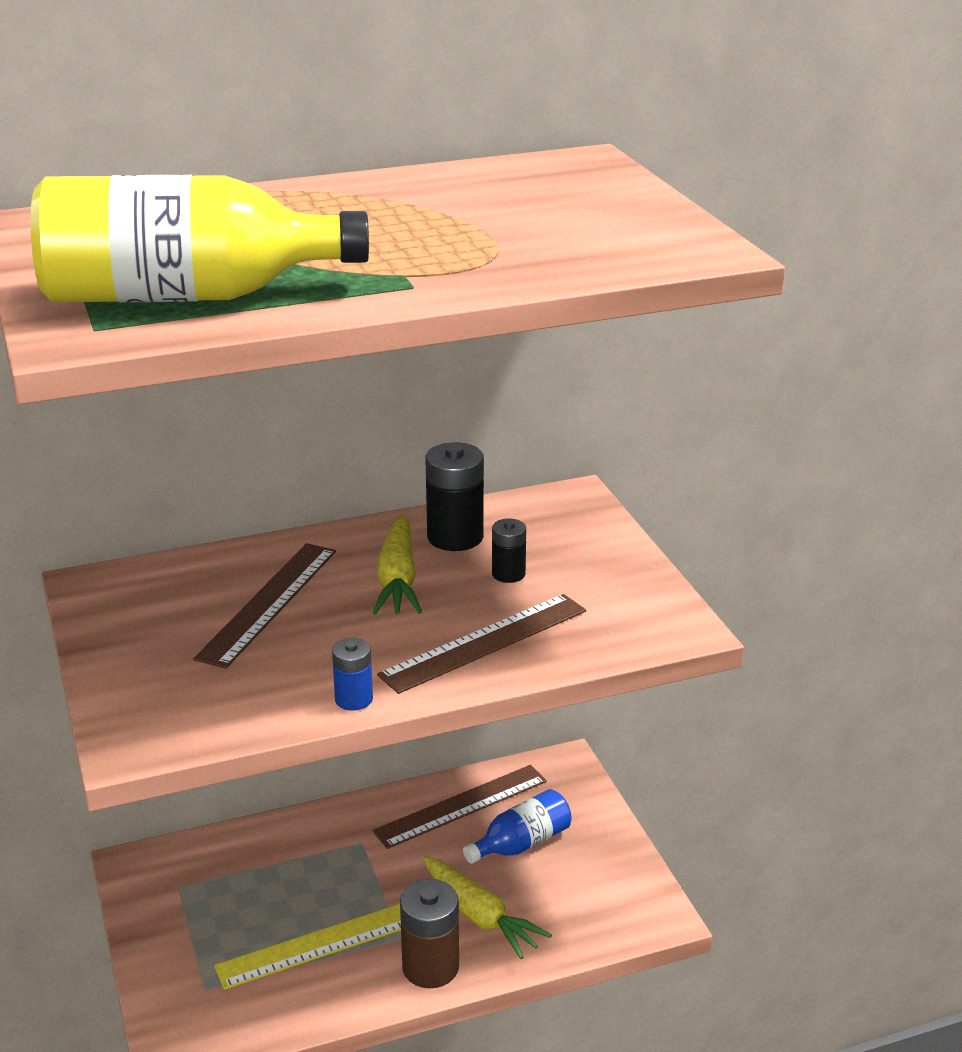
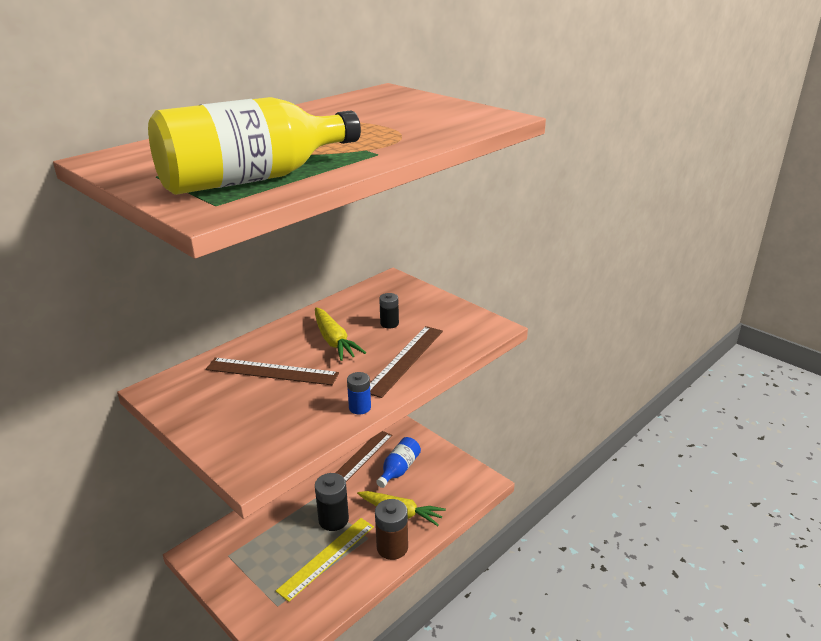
camera: 25 degrees left, 0 degrees up
brown ruler [194,543,336,669] -> brown ruler turned 75 degrees counterclockwise [206,358,339,385]
black battery [426,442,484,551] -> black battery moved to [315,473,349,531]

